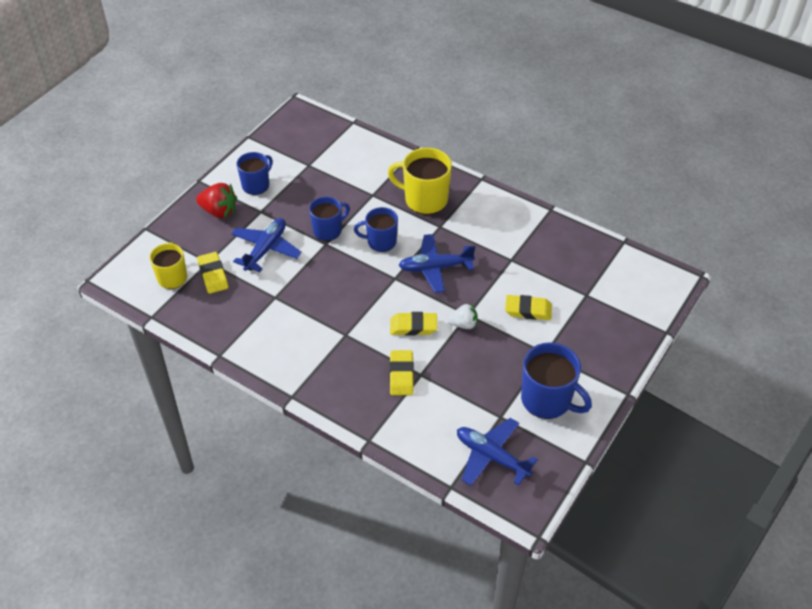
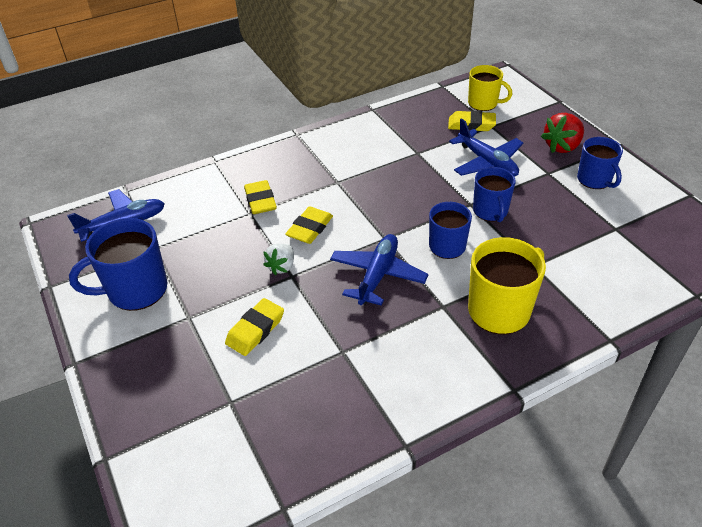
camera: 120 degrees right, 5 degrees down
yellow eraser [389,350,414,395] -> yellow eraser turned 45 degrees clockwise [244,180,277,214]

